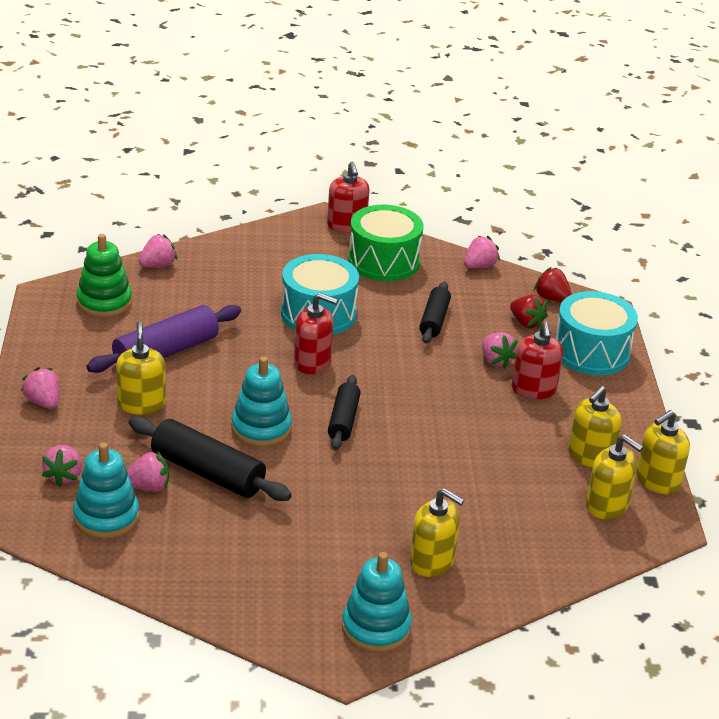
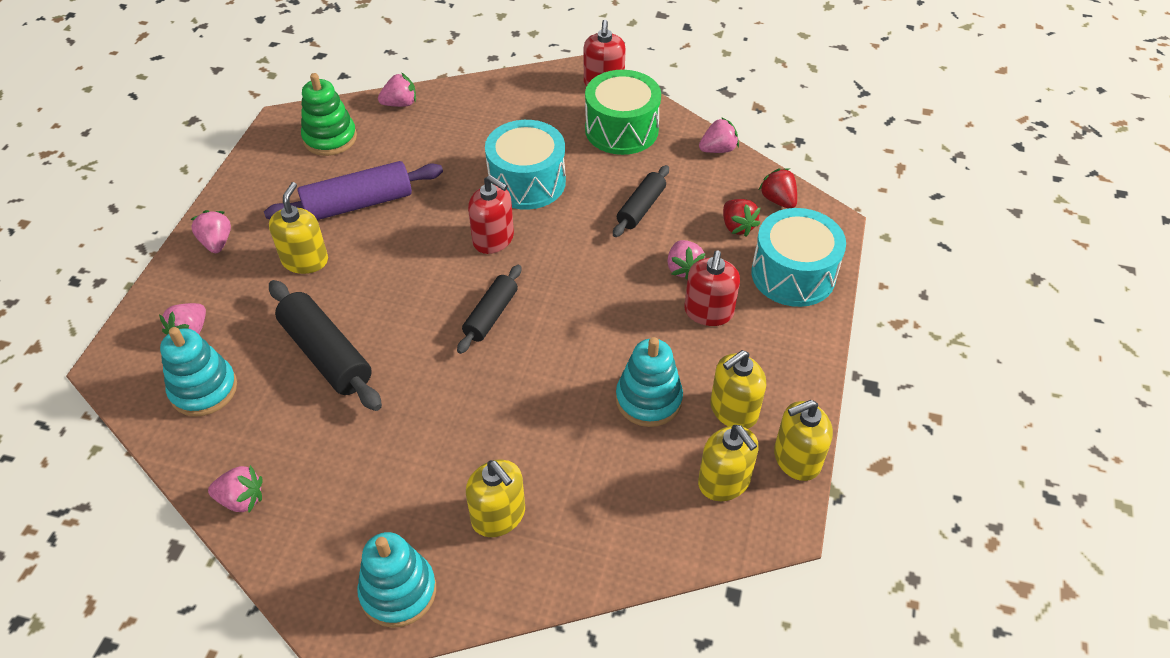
camera: 20 degrees right, 15 degrees up
pink strawberry [127,451,169,492] -> pink strawberry moved to [208,465,262,512]
turquoise stacking toy [231,356,292,447] -> turquoise stacking toy moved to [616,337,683,427]

